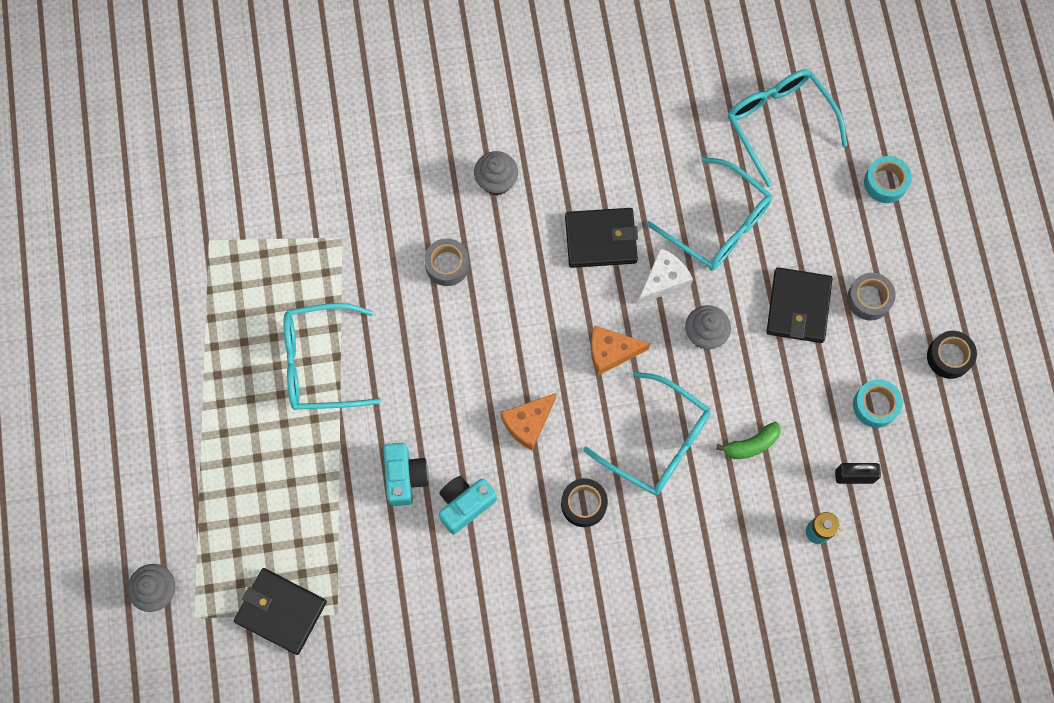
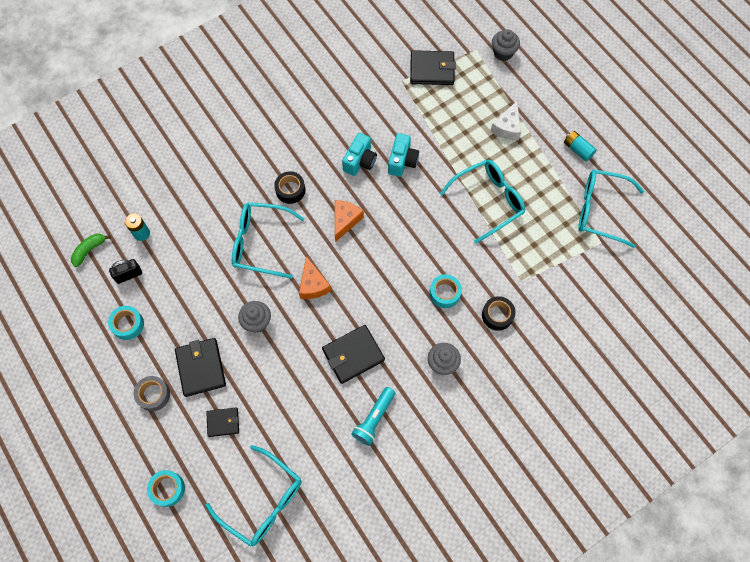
camera: 155 degrees right, 5 degrees down
turquoise camera [383,443,429,506] -> turquoise camera turned 135 degrees counterclockwise [388,133,419,177]
grey tape [424,238,469,286] -> turquoise tape [429,274,462,308]
orange cheese [591,326,650,376] -> orange cheese turned 105 degrees clockwise [299,256,331,299]
white cheese [638,248,693,304] -> white cheese moved to [490,101,521,140]
turquoise glasses [646,157,772,271] -> turquoise glasses moved to [578,169,644,248]
green banana [716,422,781,459] -> green banana moved to [71,234,111,267]
black tape [927,331,977,379] -> black tape moved to [482,296,515,331]
none -> black wallet [206,407,239,437]
none -> turquoise flashlight [351,387,395,446]
none -> turquoise battery [564,131,597,161]

